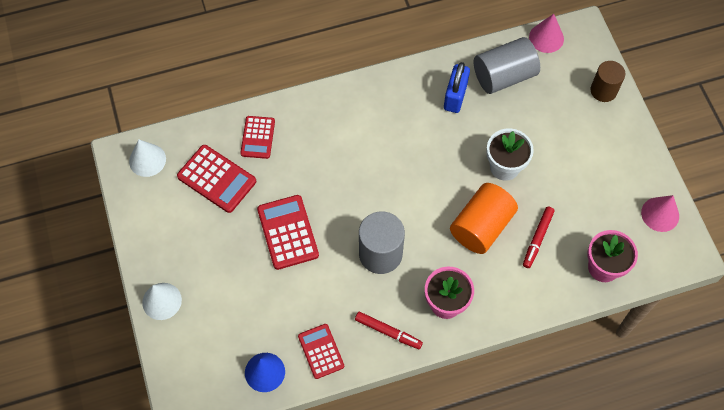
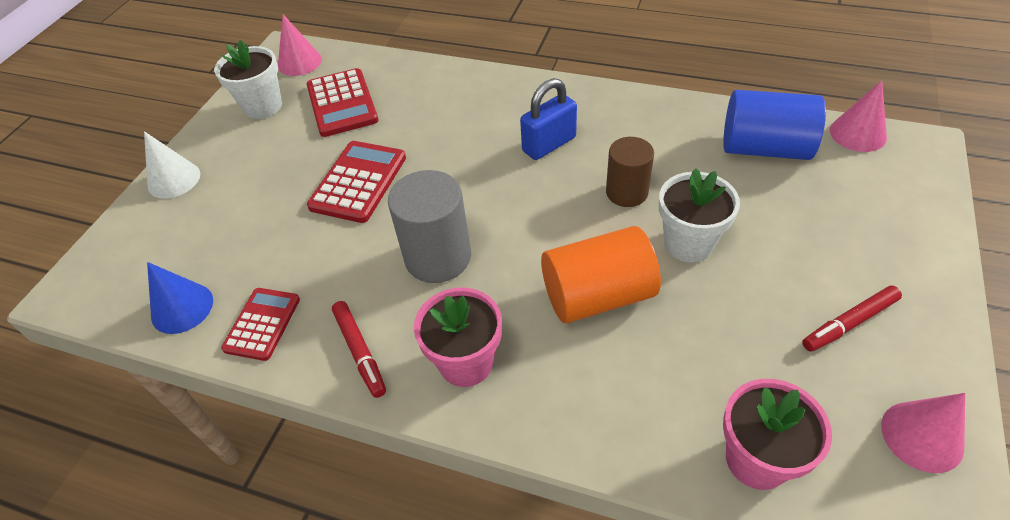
camera: 40 degrees right, 15 degrees down
white cone [129,139,166,177] -> pink cone [278,14,322,76]
red calculator [240,116,275,159] -> none
blue padlock [444,62,470,113] -> blue padlock moved to [520,78,577,160]
grey cylinder [474,37,540,94] -> blue cylinder [723,90,826,160]
red marker [523,207,555,268] -> red marker moved to [802,285,902,352]
brown cylinder [590,61,625,102] -> brown cylinder moved to [606,137,654,207]
none -> white flower pot [214,40,282,119]

